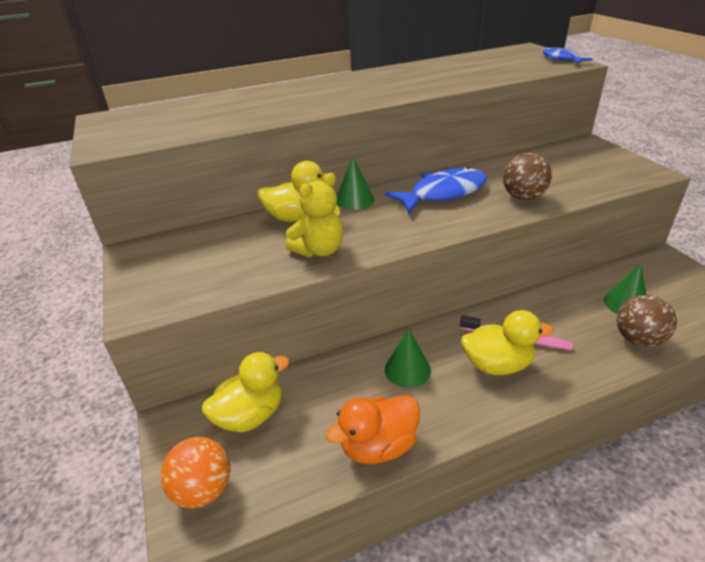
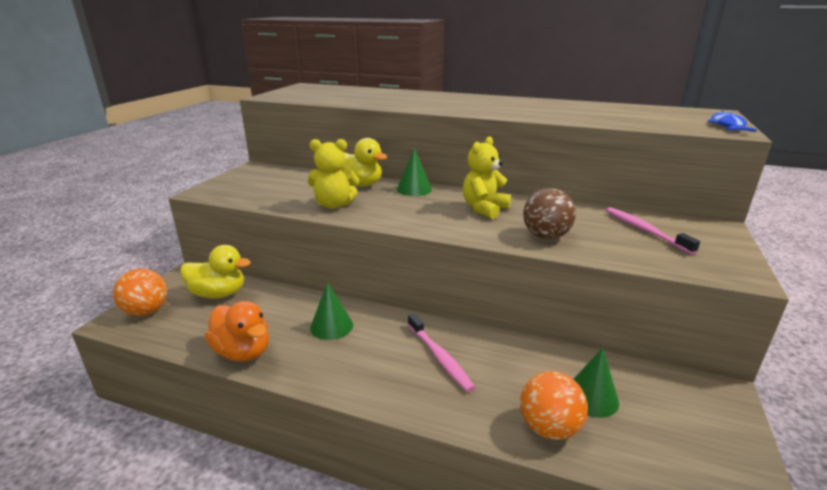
camera: 40 degrees right, 10 degrees down
orange duck [326,395,420,464] -> orange duck turned 150 degrees counterclockwise [205,301,269,362]
blue fish [385,167,487,213] -> yellow teddy bear [463,136,511,219]
yellow duck [461,310,553,375] -> none
brown ball [617,295,677,347] -> orange ball [520,371,588,440]
none -> pink toothbrush [606,207,700,255]

